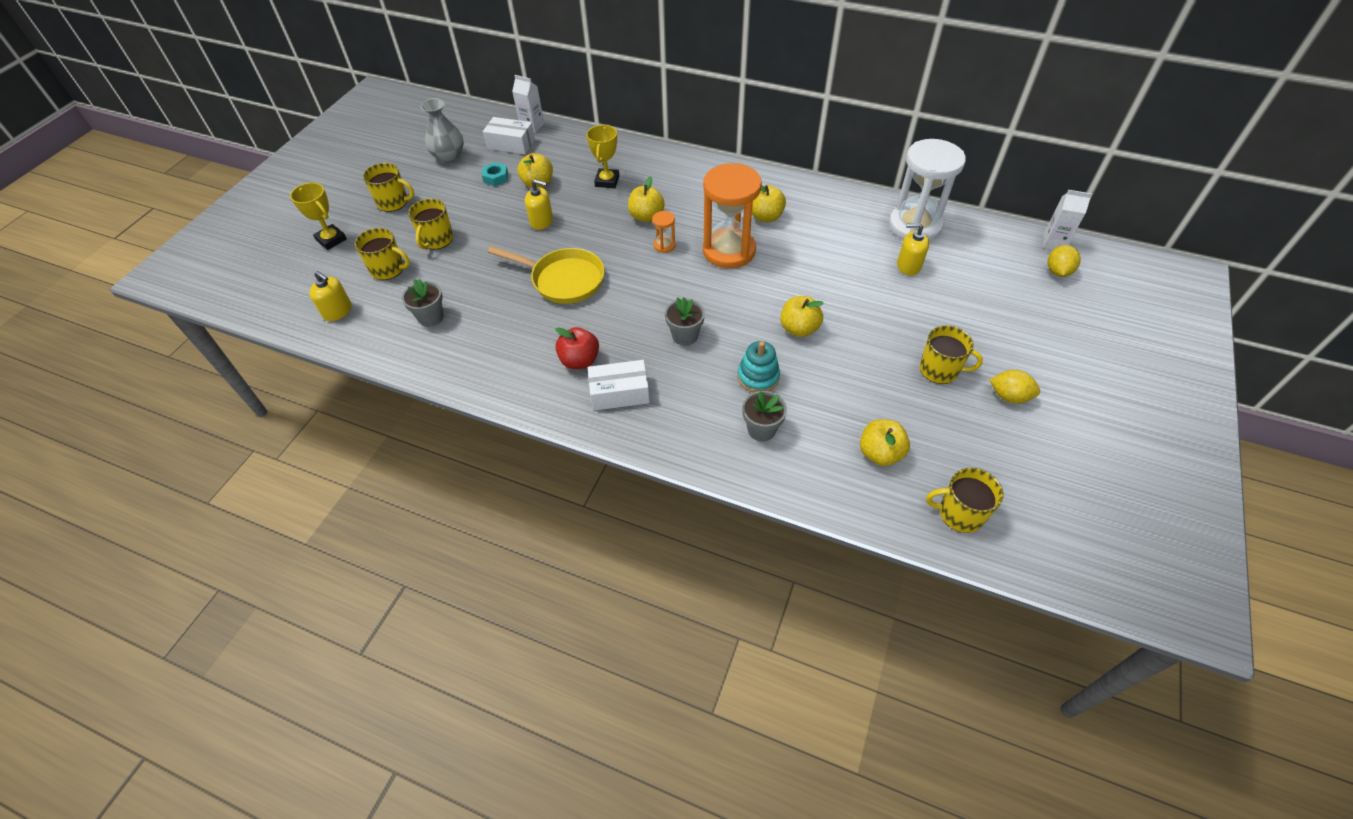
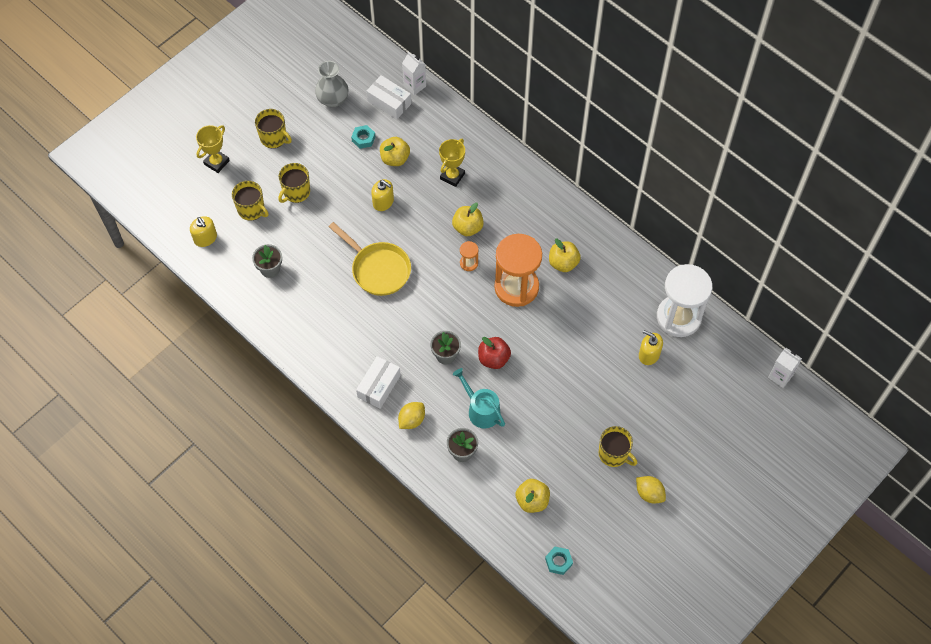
camera: 20 degrees right, 10 degrees up
yellow trophy [290,183,347,250] -> yellow trophy turned 60 degrees clockwise [196,125,230,173]
red apple [555,327,599,369] -> red apple moved to [478,337,511,369]
white box [588,360,650,411] -> white box turned 75 degrees counterclockwise [356,356,401,409]
turquoise stacking toy [737,341,780,393] -> turquoise watering can [453,368,505,429]
yellow apple [780,296,823,337] -> none
yellow mug [926,468,1003,533] -> turquoise nut [545,547,573,575]
yellow lemon [1047,245,1081,277] -> yellow lemon moved to [398,402,425,429]

